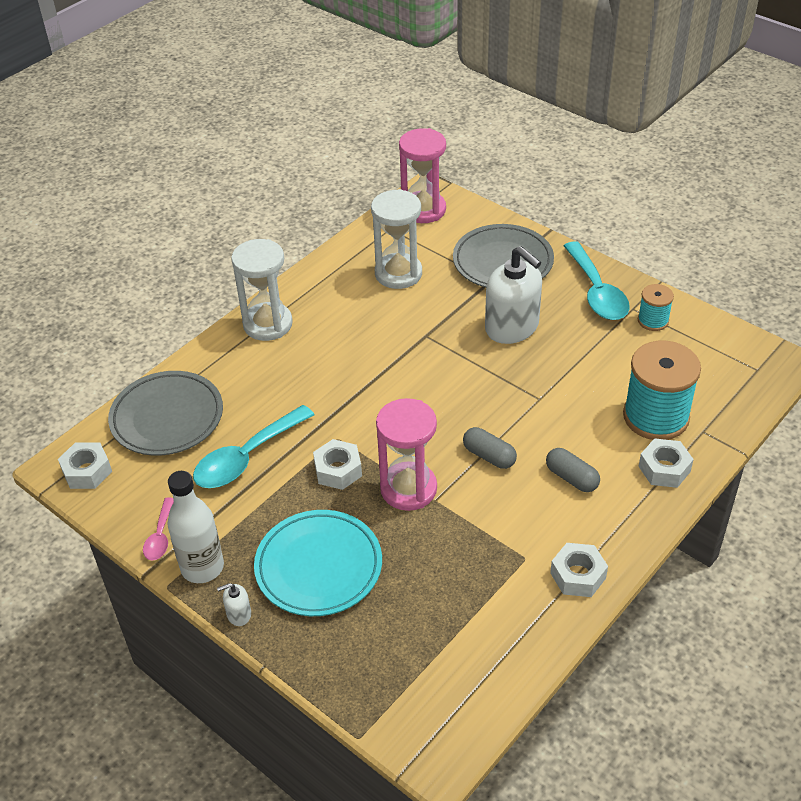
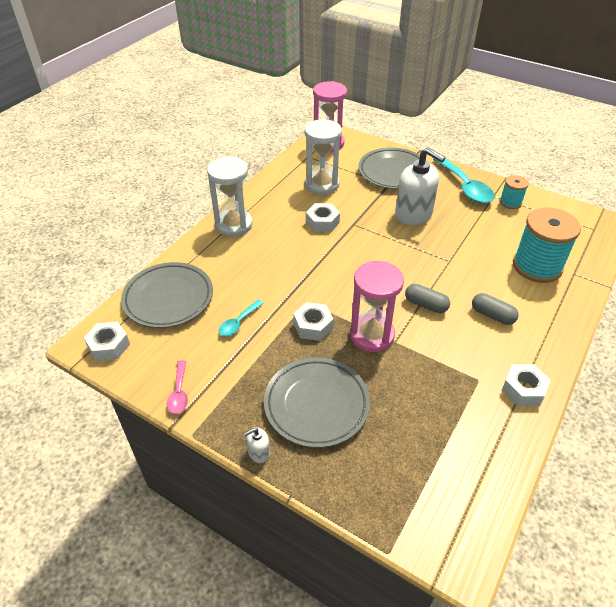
camera: 10 degrees left, 0 degrees up
white bottle [167,471,224,583] -> none
turquoise spoon [193,405,314,488] -> turquoise spoon [218,300,263,336], size x0.52
turquoise plate [254,510,382,616] -> grey plate [264,358,370,448]
white nut [638,438,694,488] -> white nut moved to [306,203,340,232]

